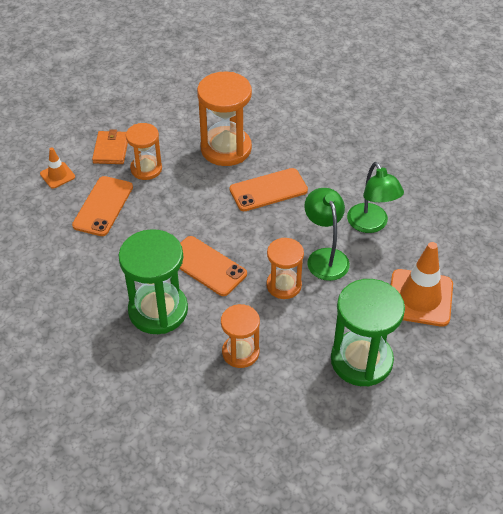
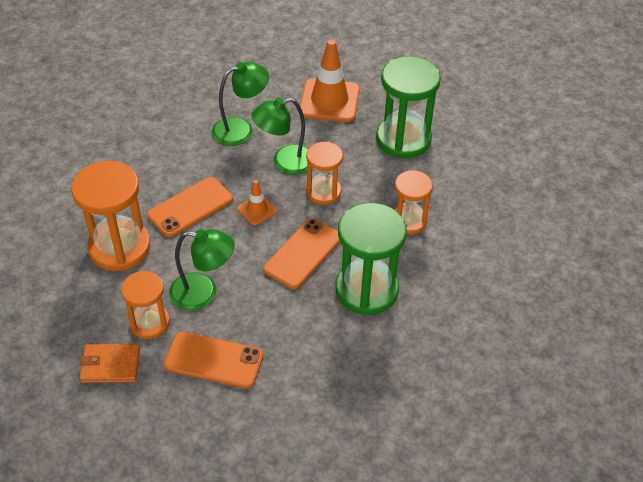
camera: 95 degrees left, 0 degrees up
orange traffic cone [40,147,75,189] -> orange traffic cone moved to [237,180,278,226]
orange phone [230,168,308,211] -> orange phone turned 75 degrees clockwise [147,177,233,237]
none -> green lamp [169,229,235,311]

